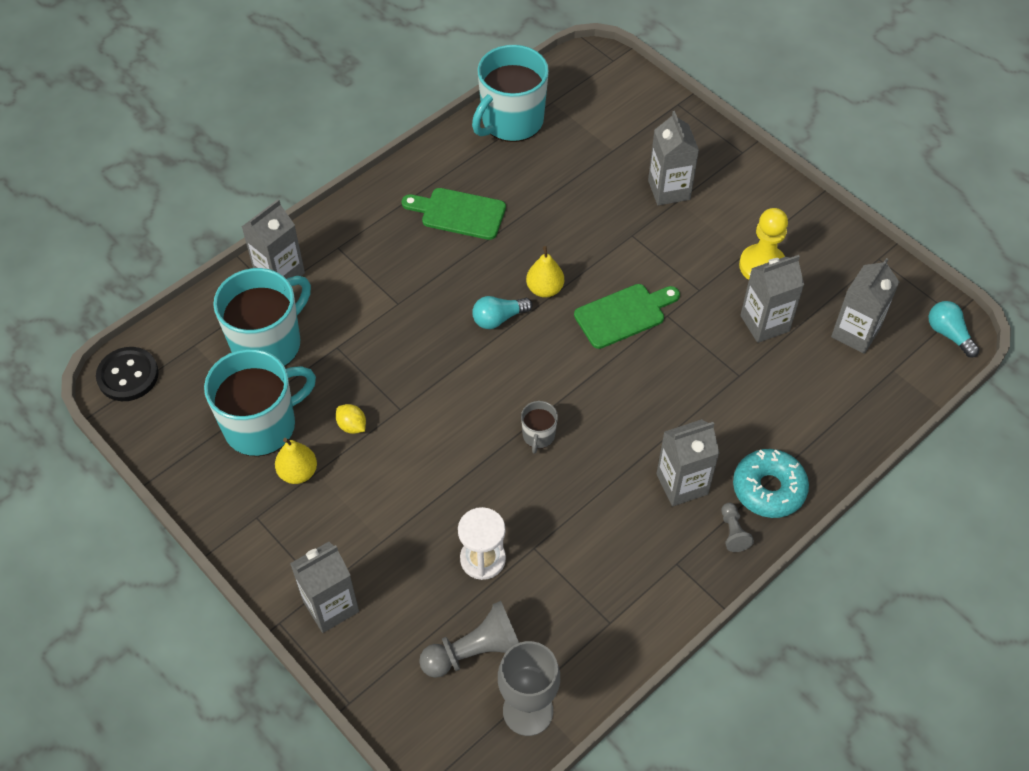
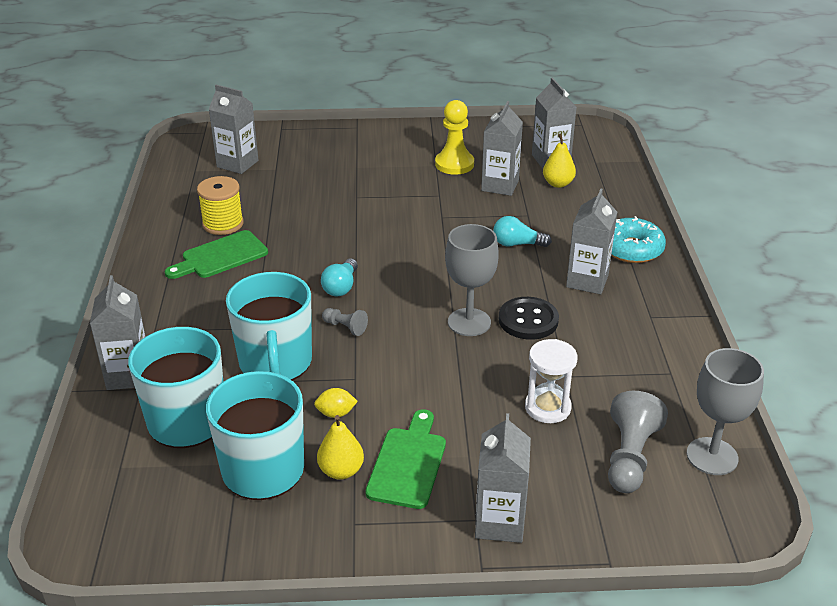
camera: 50 degrees left, 20 degrees down
black button [96,347,159,401] -> black button moved to [499,297,559,340]
turquoise mug [472,45,549,142] -> turquoise mug moved to [226,272,312,380]
grey mug [521,401,558,454] -> grey goblet [445,224,499,336]
yellow pear [526,246,564,298] -> yellow pear moved to [543,134,576,188]
green cutting board [574,284,680,349] -> green cutting board moved to [365,409,446,509]
grey carton [648,111,699,206] -> grey carton moved to [208,85,259,174]
grey pawn [721,503,754,552] -> grey pawn moved to [322,308,368,336]
turquoise light bulb [929,301,980,357] -> turquoise light bulb moved to [493,216,552,247]
none -> yellow spool [197,176,244,235]

